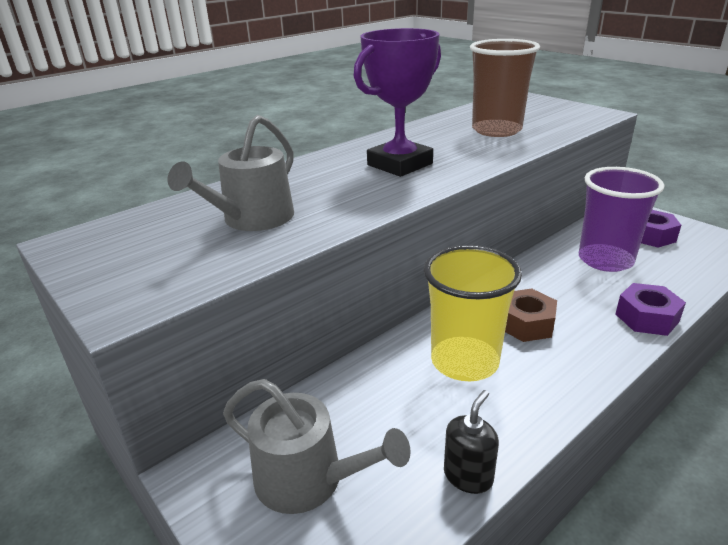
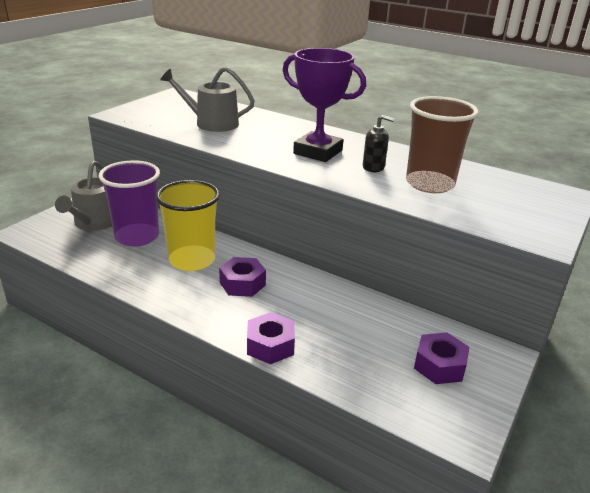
camera: 70 degrees right, 0 degrees up
black soap dispenser [444,390,499,494] -> black soap dispenser moved to [363,115,394,172]
brown nut [505,289,557,342] -> purple nut [219,257,266,297]
purple cup [579,167,664,272] -> purple cup moved to [99,160,160,246]

